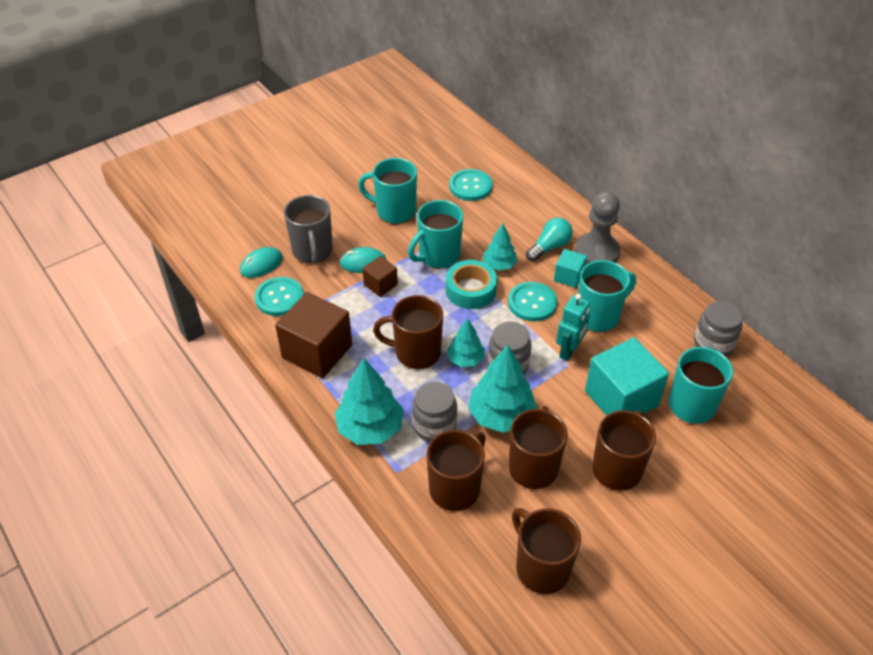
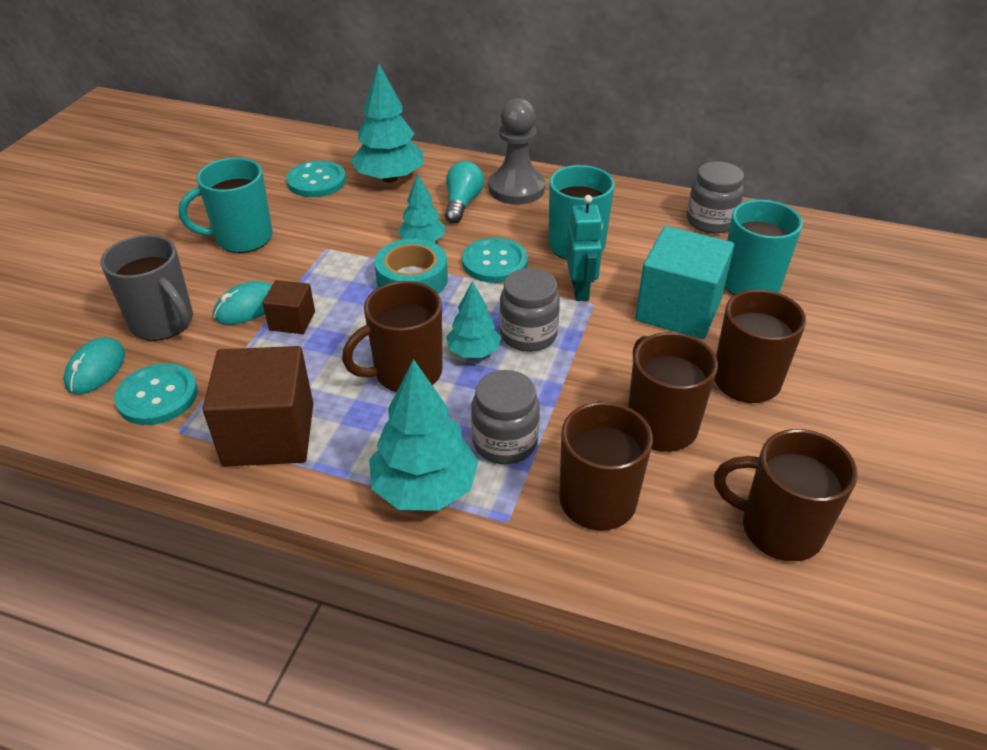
camera: 35 degrees left, 5 degrees down
turquoise mug [408,200,463,268] -> none
turquoise tree [468,345,537,433] -> turquoise tree moved to [351,64,423,183]
turquoise cube [554,249,587,288] -> none

